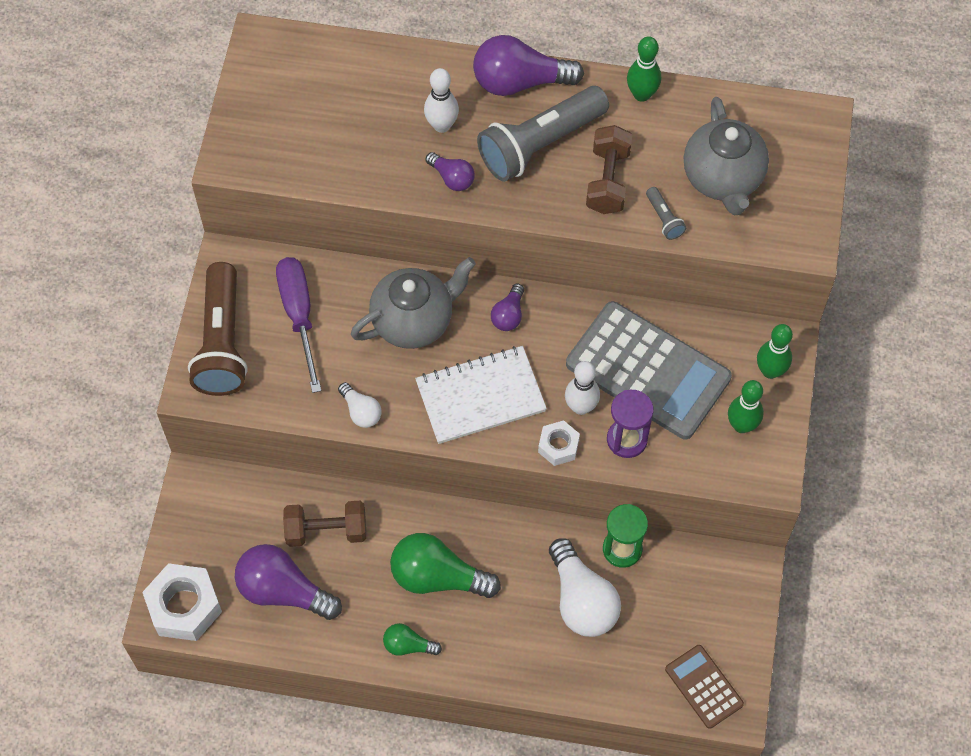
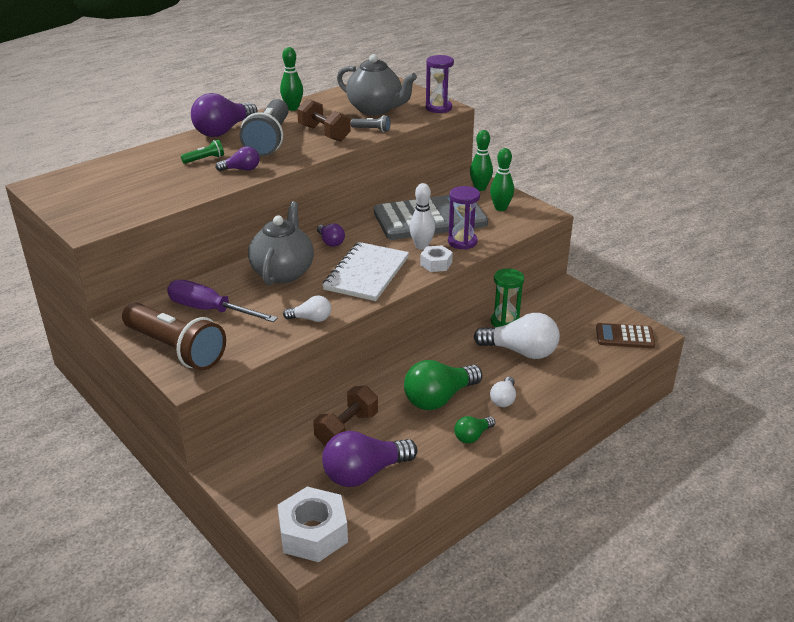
camera: 50 degrees left, 30 degrees down
white bowling pin [424,68,459,133] -> green flashlight [181,139,224,164]
none -> purple hourglass [426,55,454,113]
none -> white light bulb [490,377,516,407]

